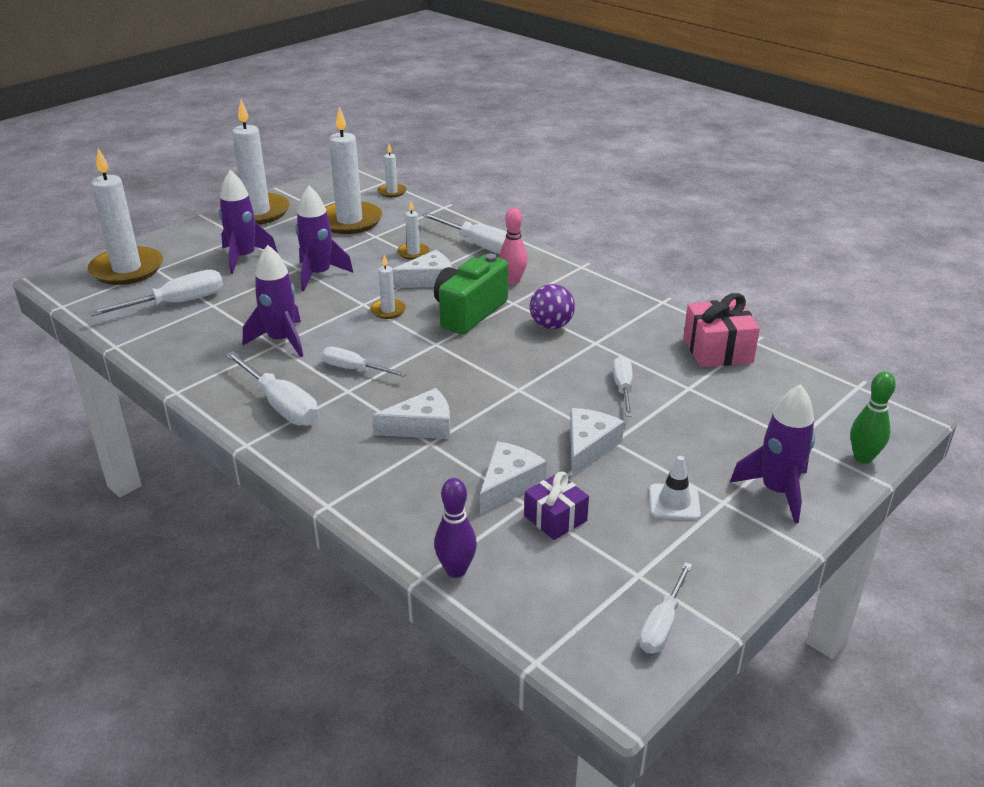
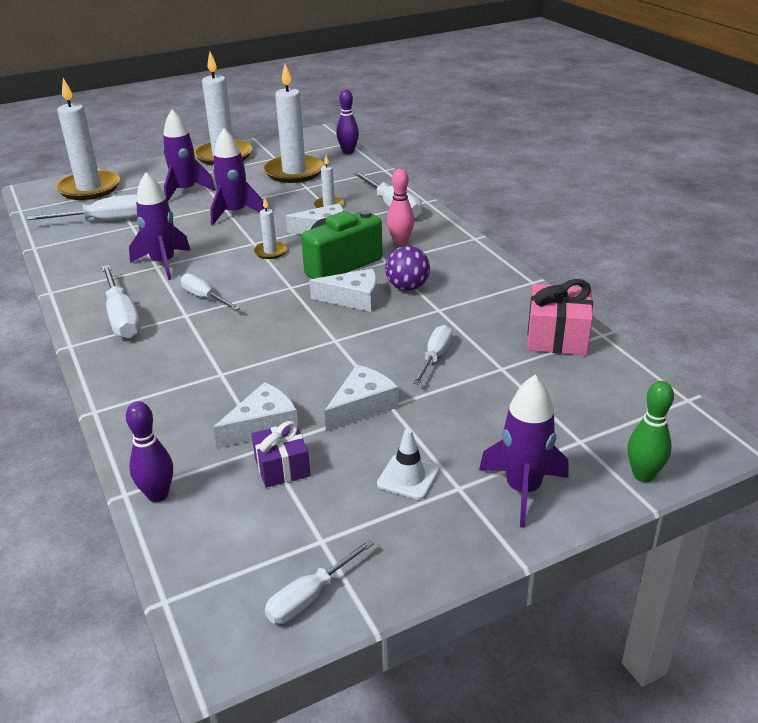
camera: 20 degrees right, 0 degrees up
white cheese [372,388,450,439] -> white cheese moved to [309,268,377,312]
white candle [377,144,406,197] -> purple bowling pin [336,89,359,154]

